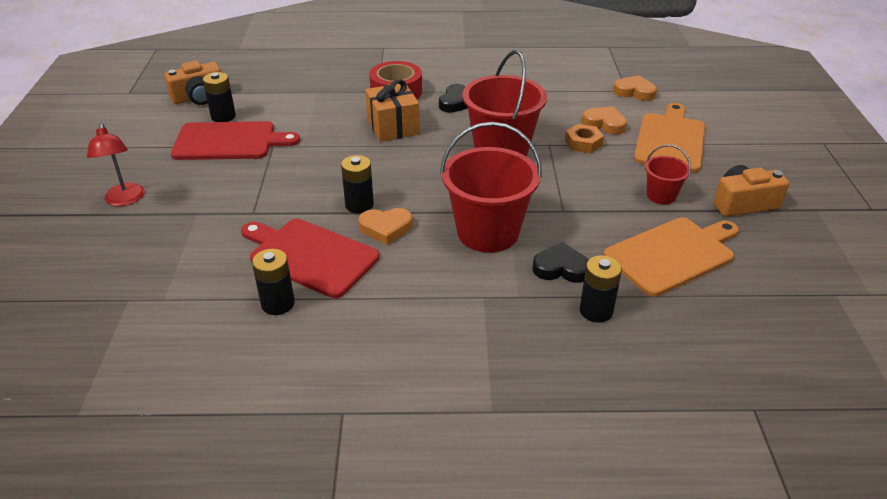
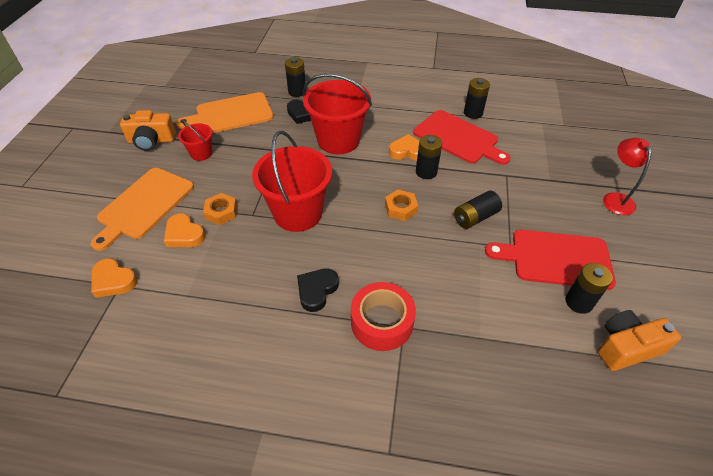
camera: 170 degrees left, 10 degrees up
orange gift [365,80,420,142] -> none
none -> orange nut [385,190,418,221]
none -> black battery [454,191,502,229]

